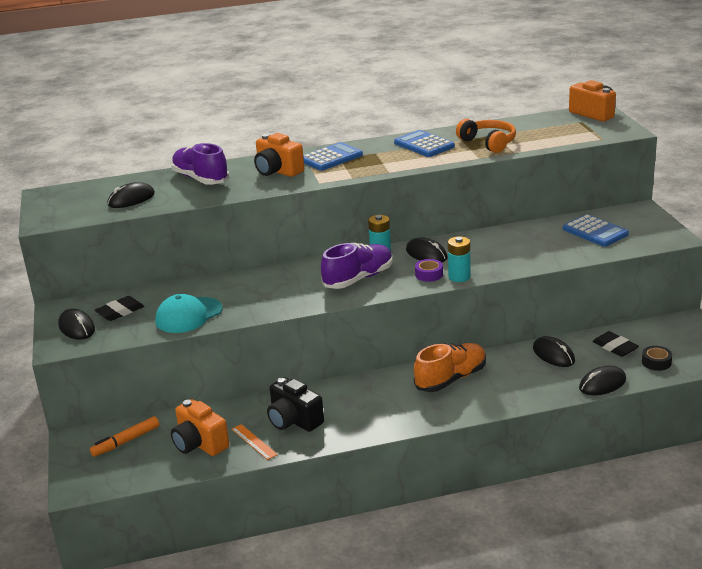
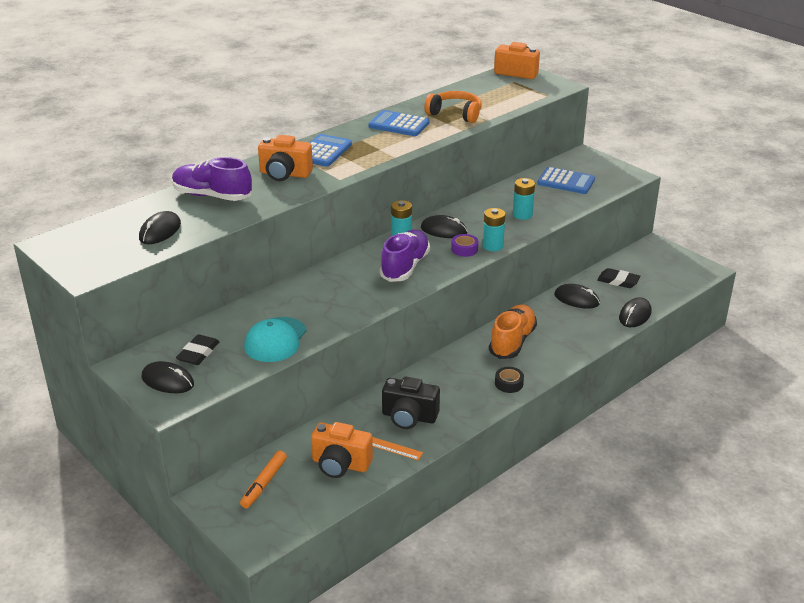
camera: 30 degrees left, 5 degrees up
black tape [642,346,672,371] -> black tape moved to [495,367,524,393]
none -> turquoise battery [513,178,535,220]

